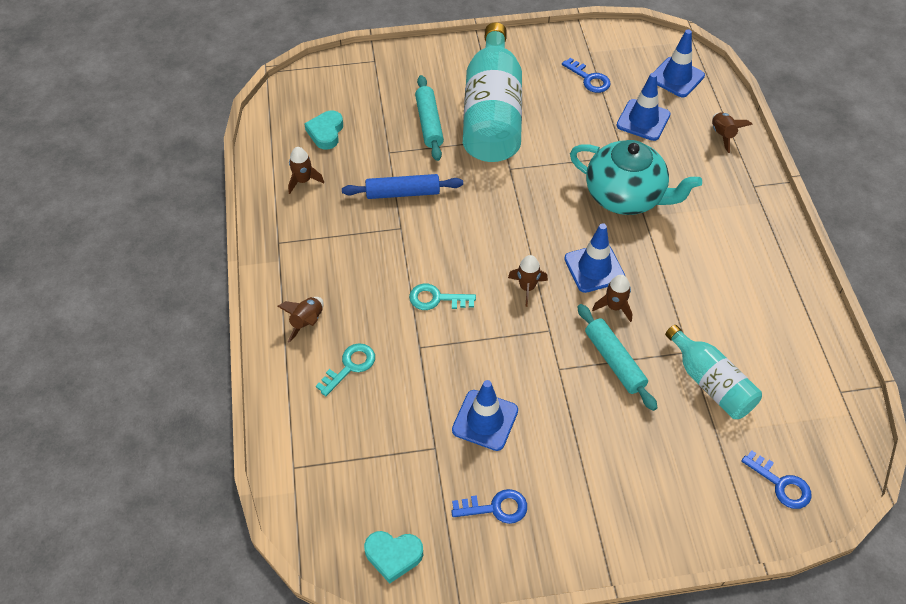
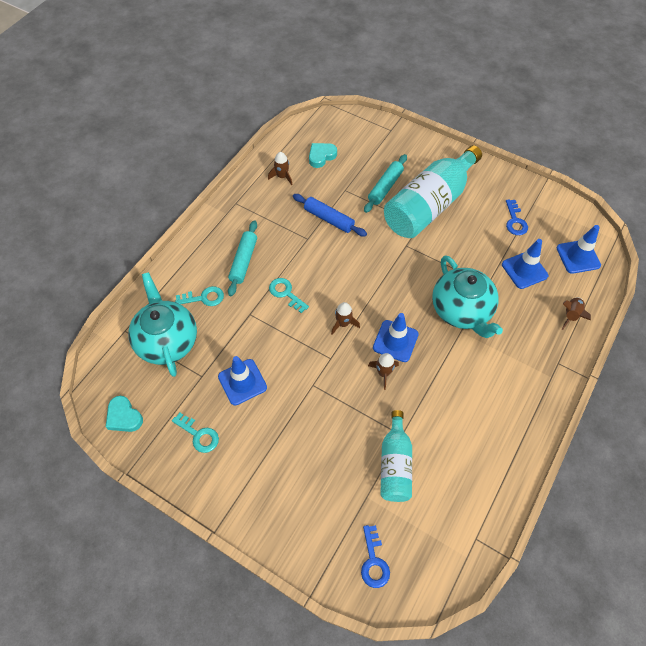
camera: 40 degrees right, 5 degrees up
brown rocket [277,297,324,342] -> none
blue key [451,489,527,524] -> turquoise key [172,413,219,453]
turquoise rolling pin [577,304,658,411] -> turquoise rolling pin moved to [228,220,257,296]
none -> turquoise teapot [128,272,197,377]

